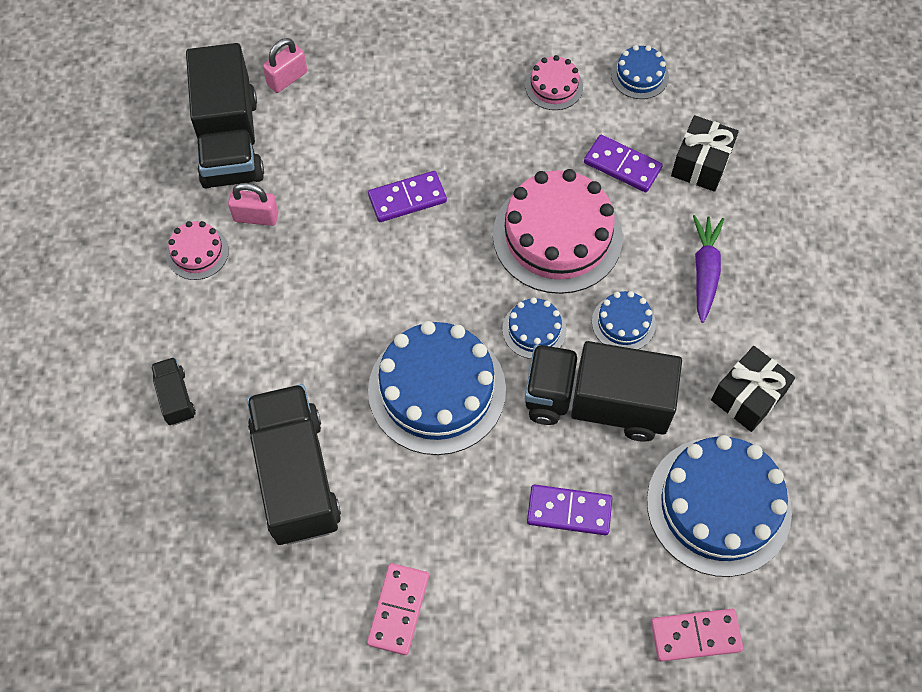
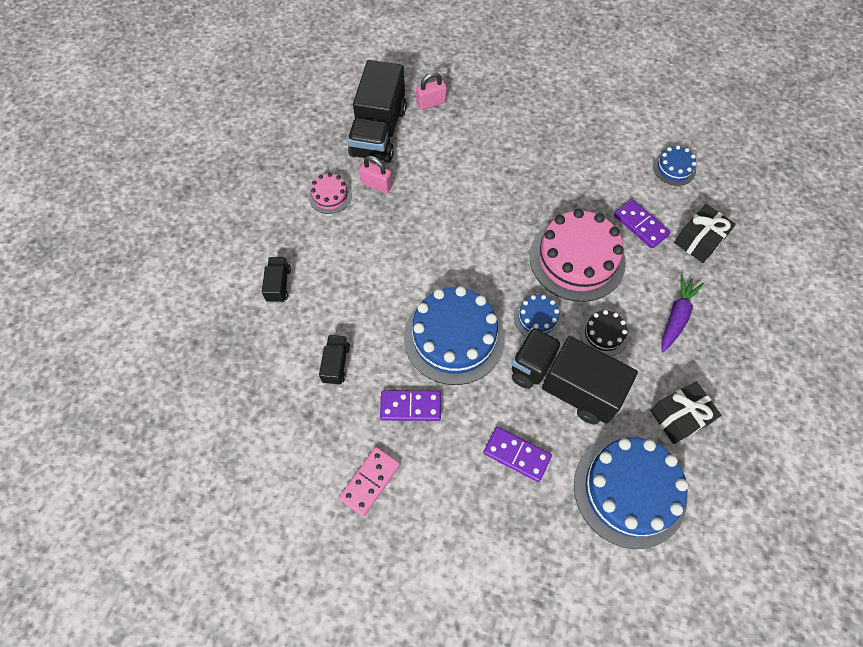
camera: 20 degrees right, 0 degrees up
black truck [247,384,341,545] -> black truck [319,335,350,385], size x0.45
purple domino [368,171,447,222] -> purple domino moved to [380,390,441,421]
pink cake [525,55,583,110] -> none
blue cake [592,291,656,349] -> black cake [580,310,628,356]
pink domino [651,609,743,662] -> none

